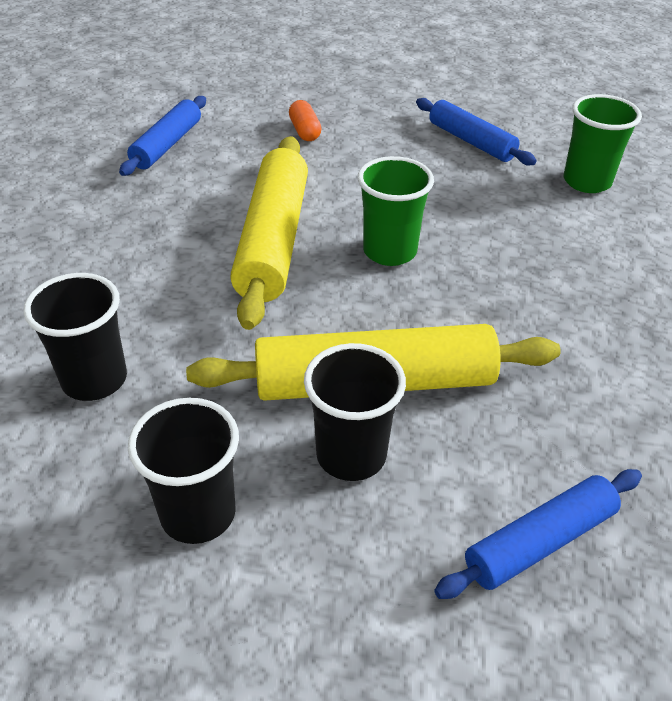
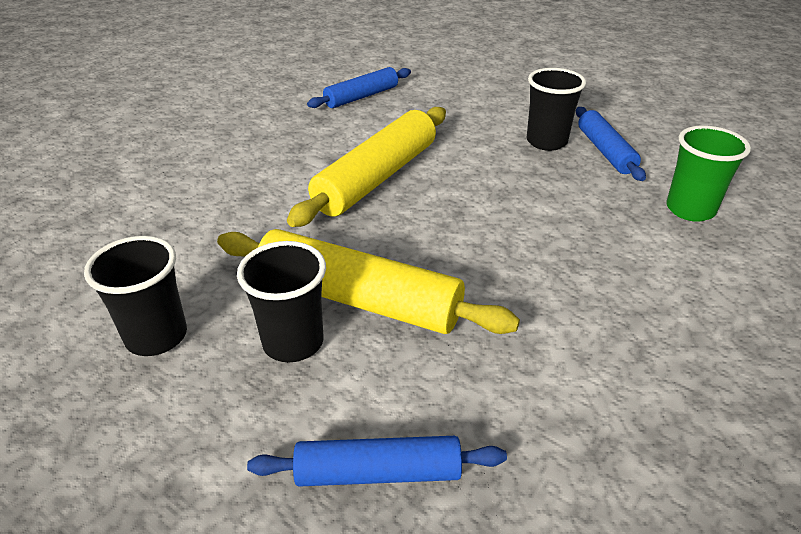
camera: 30 degrees right, 5 degrees down
black cup [23,273,127,401] -> black cup moved to [527,68,586,151]
orange capsule [289,100,321,141] -> none
green cup [358,156,434,266] -> none

